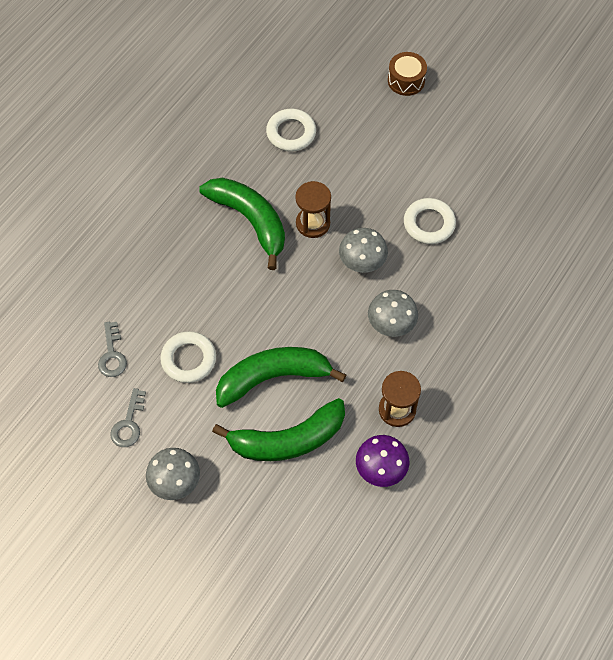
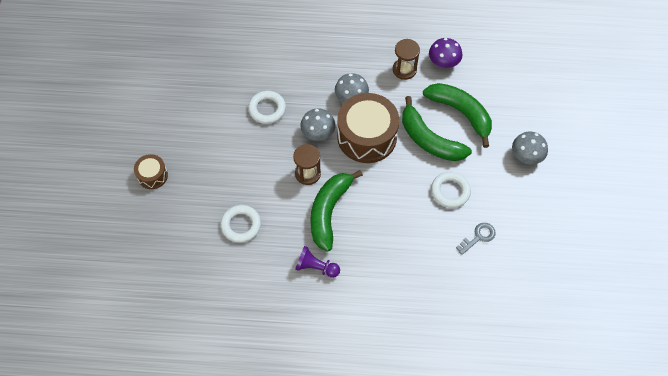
camera: 120 degrees left, 0 degrees up
grey key [110,388,146,447] -> none
none -> purple pawn [295,246,340,278]
none -> brown drum [337,93,399,163]

